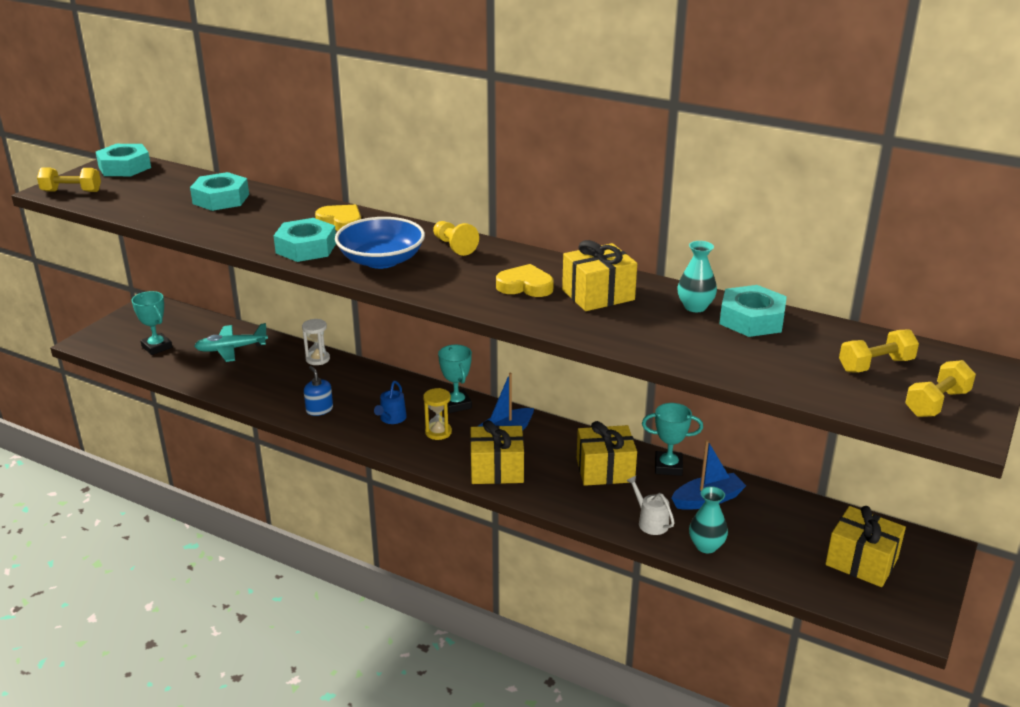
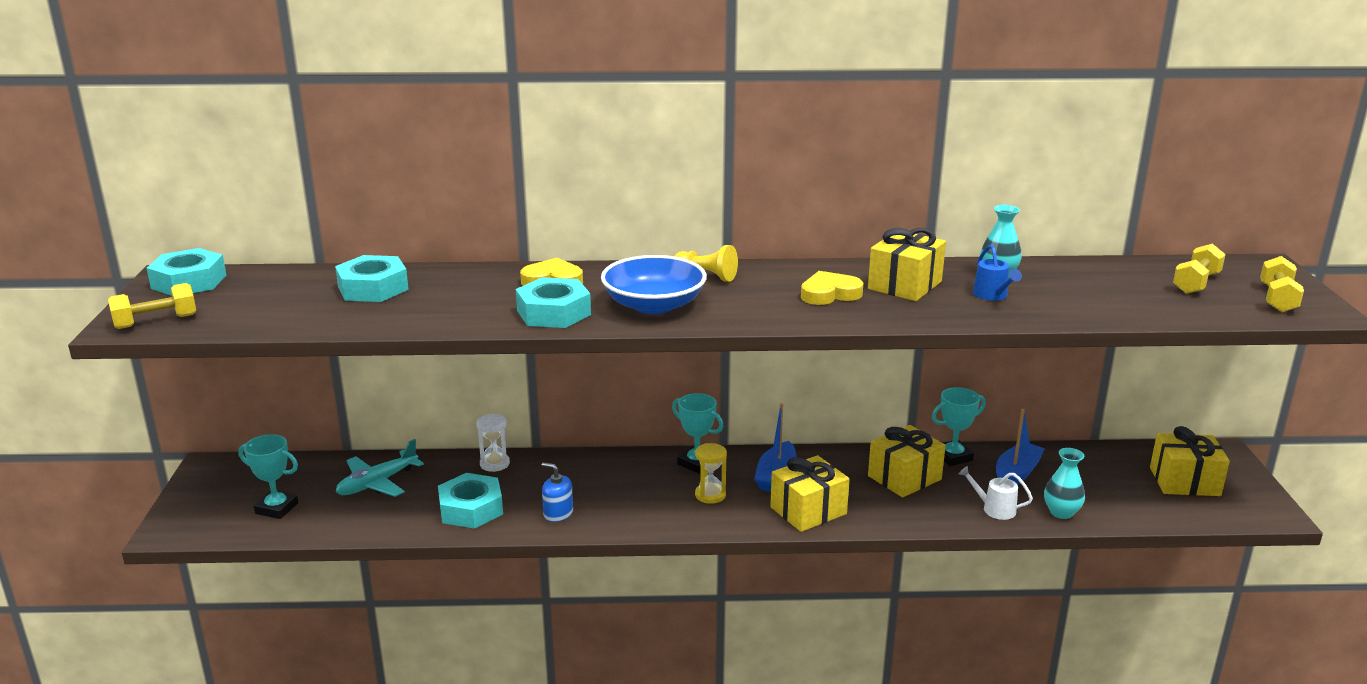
camera: 30 degrees left, 5 degrees down
blue watering can [374,381,407,424] -> blue watering can moved to [973,245,1022,301]
turquoise nut [719,285,787,337] -> turquoise nut moved to [438,473,503,529]

